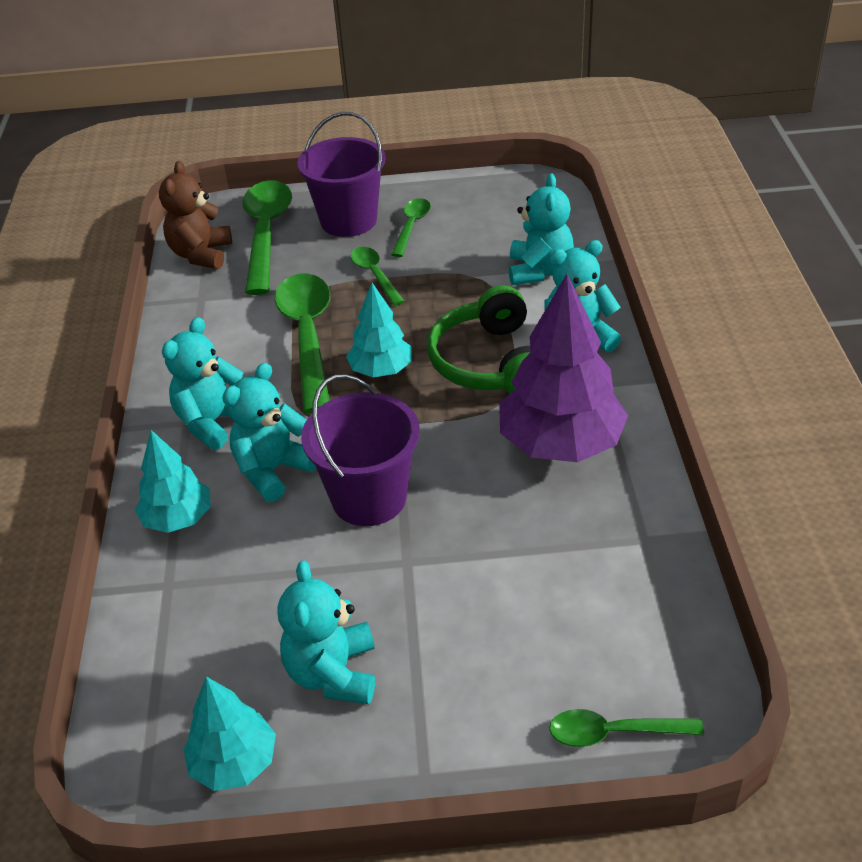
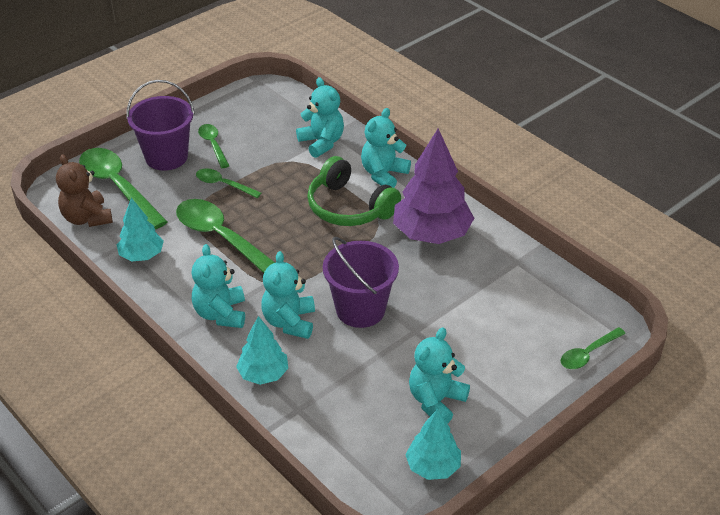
camera: 40 degrees left, 0 degrees up
turquoise teddy bear [277,561,375,704] -> turquoise teddy bear turned 75 degrees clockwise [409,327,470,424]
turquoise tree [346,283,412,377] -> turquoise tree moved to [117,198,164,262]

